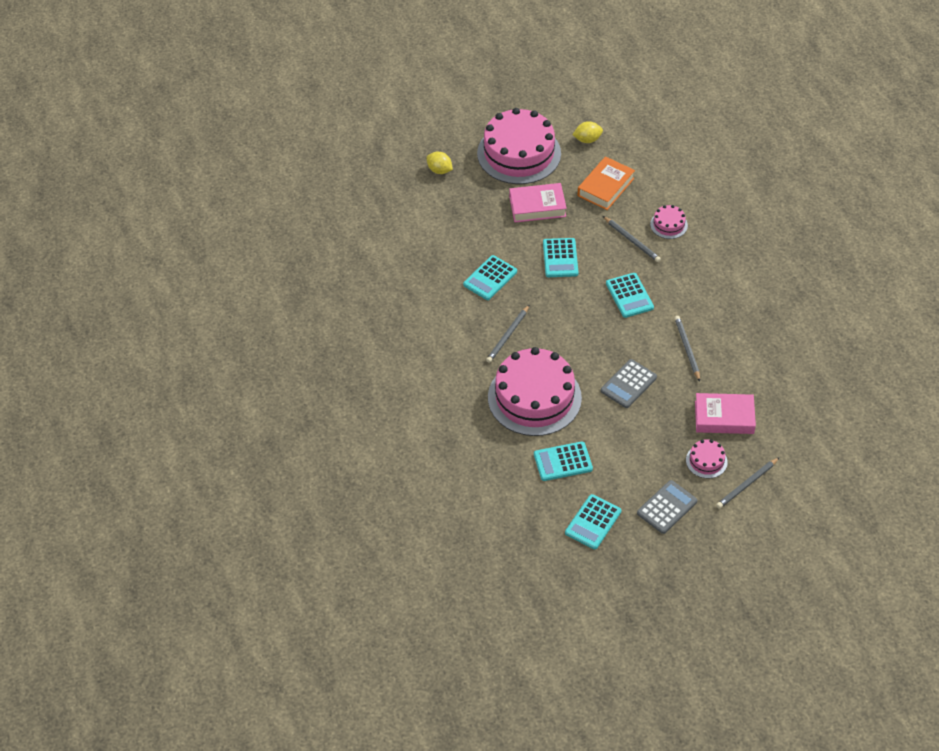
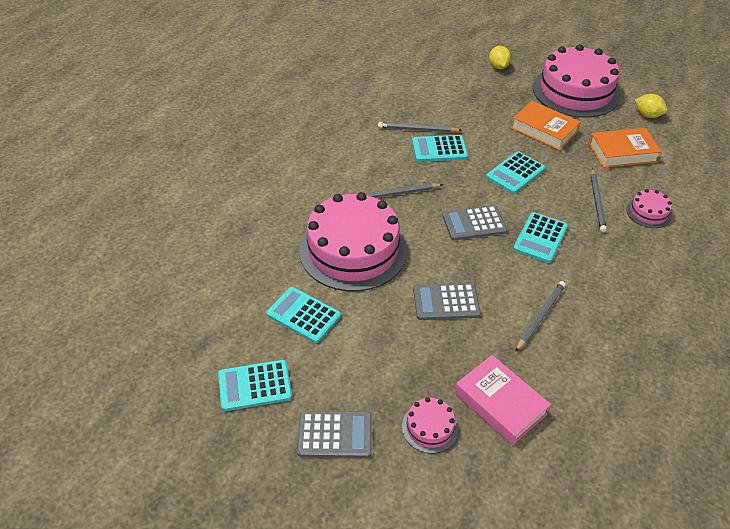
camera: 45 degrees right, 5 degrees down
pink book [509,183,567,222] -> orange book [511,101,581,151]
grey pencil [716,457,780,509] -> grey pencil moved to [378,122,462,132]
none -> grey calculator [442,205,507,241]

